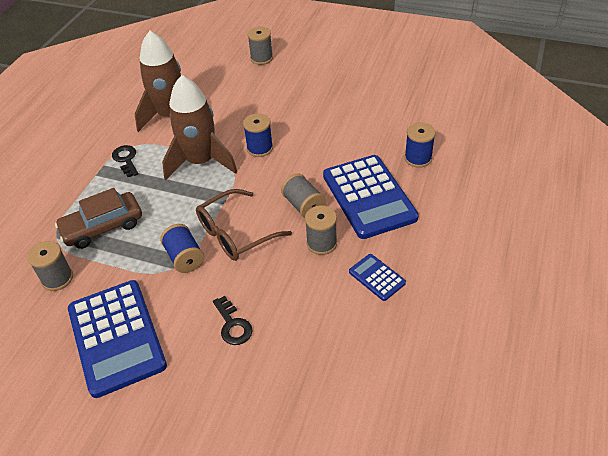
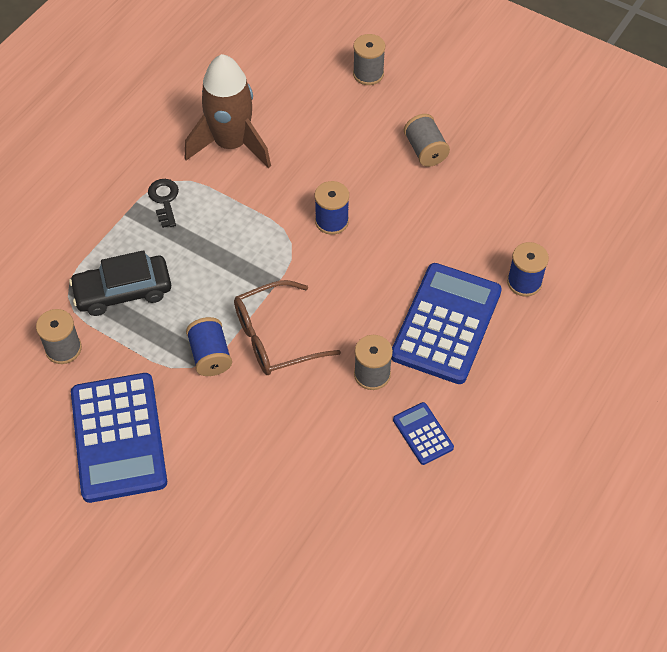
camera: 10 degrees right, 10 degrees up
brown car [55,188,142,249] -> black car [69,250,171,316]
brown rocket [162,75,237,180] -> none
black key [213,296,253,345] -> none
grey spool [281,174,326,218] -> grey spool moved to [404,114,450,167]
blue calculator [323,155,419,239] -> blue calculator turned 150 degrees counterclockwise [391,263,502,384]

